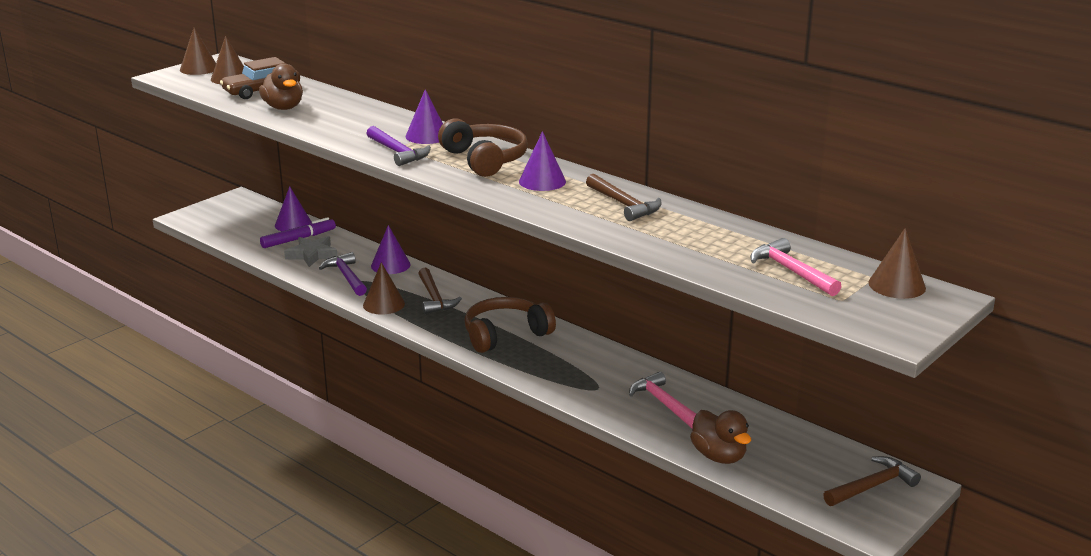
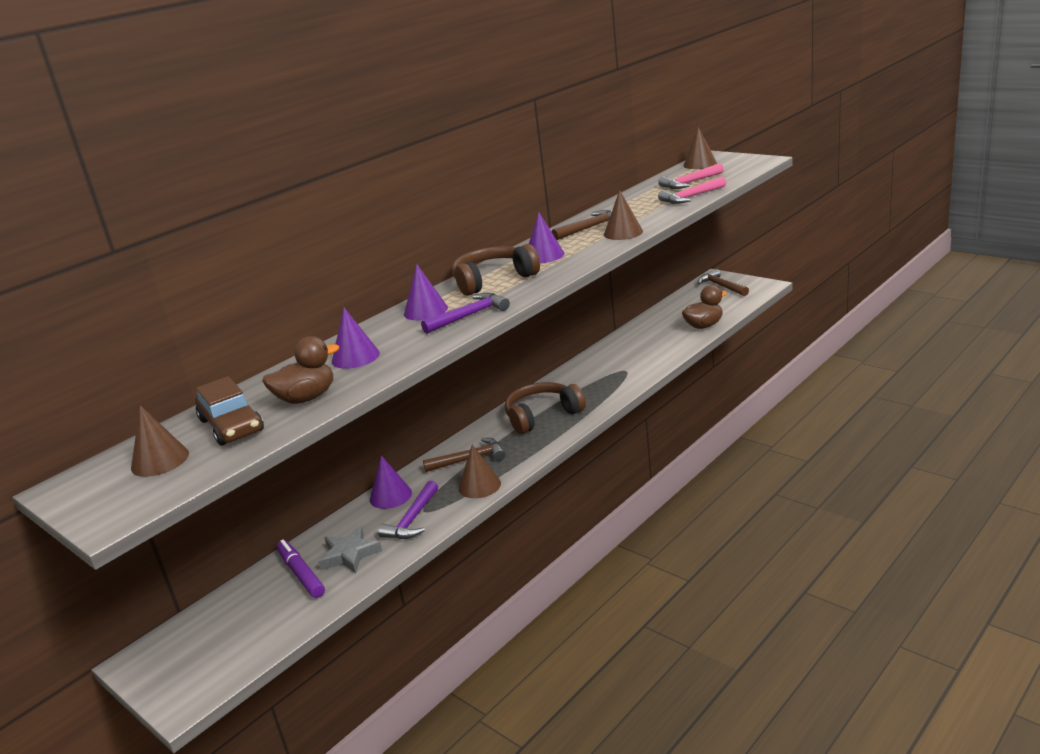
camera: 85 degrees left, 0 degrees up
brown cone [180,28,216,75] -> brown cone moved to [604,190,643,240]
purple cone [275,186,312,231] -> purple cone moved to [332,308,380,369]
purple hammer [319,252,367,296] -> purple hammer turned 45 degrees counterclockwise [378,481,438,539]
brown headphones [465,297,556,353] -> brown headphones turned 90 degrees clockwise [505,382,586,434]
pink hammer [629,372,696,428] -> pink hammer moved to [658,176,726,204]

